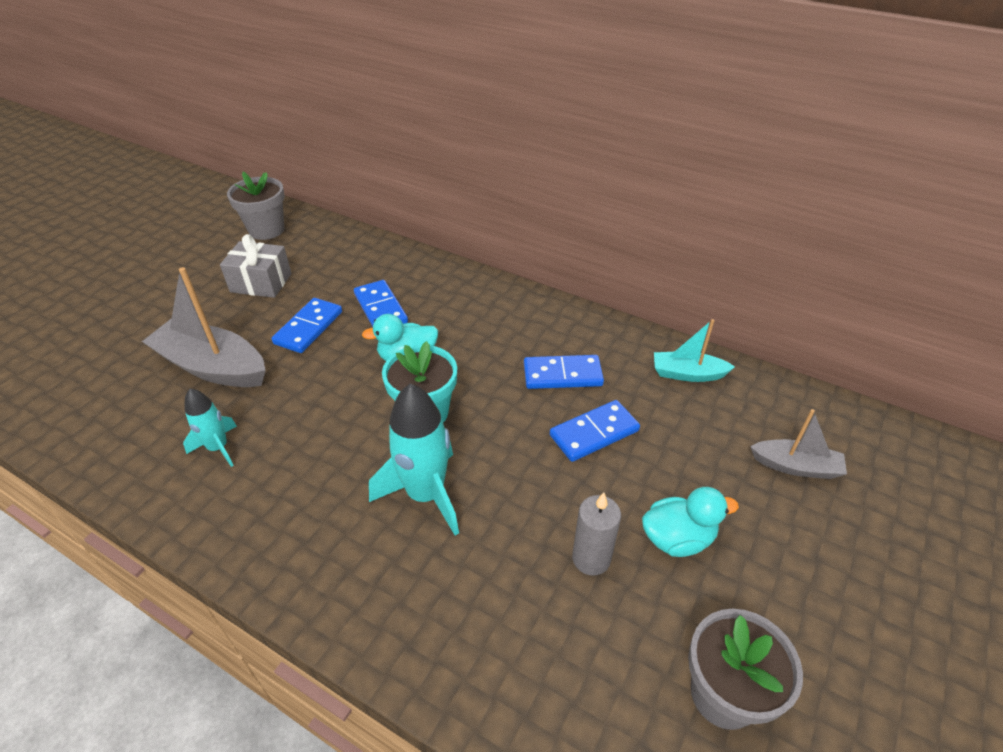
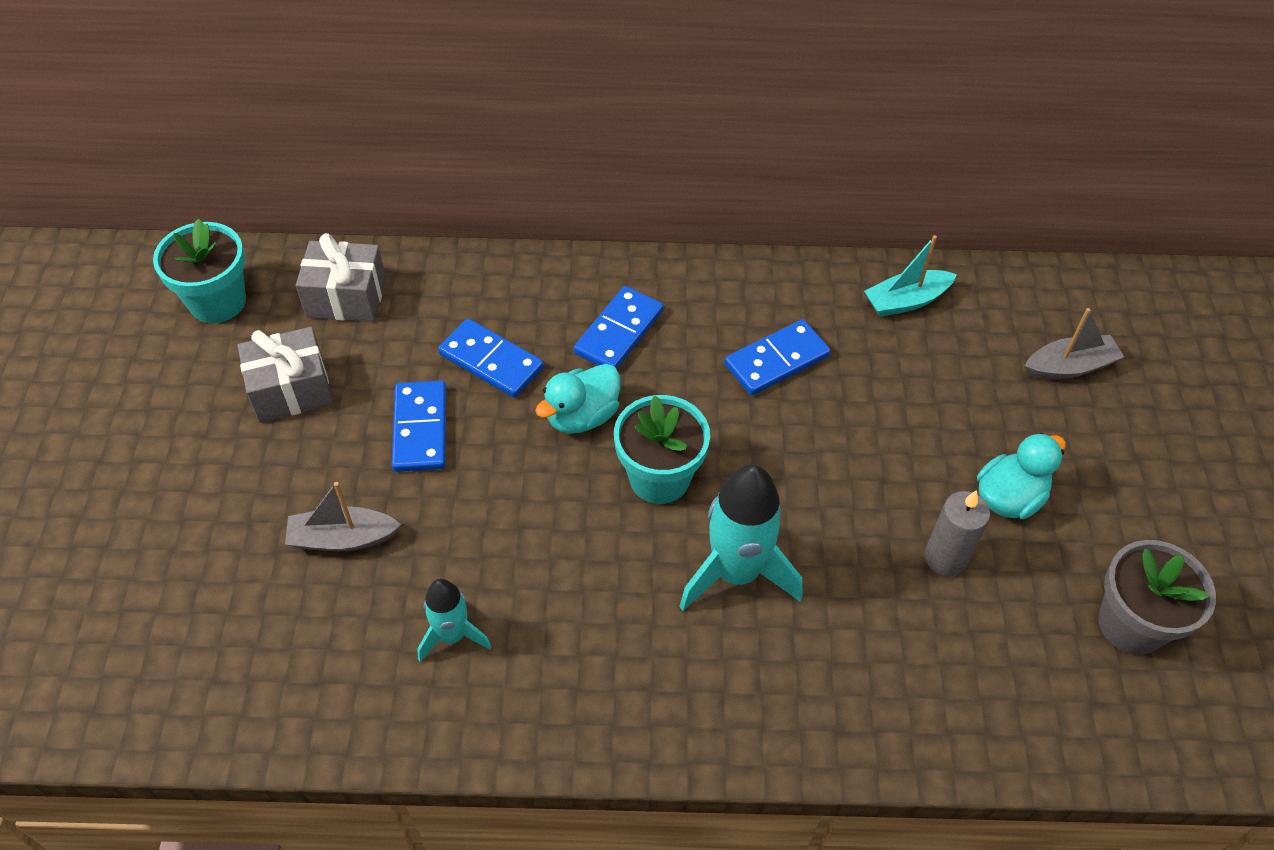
camera: 30 degrees left, 10 degrees up
grey boat [142,267,266,387] -> grey boat [285,482,401,551], size x0.57
grey flower pot [227,172,285,240] -> turquoise flower pot [153,219,246,323]
blue domino [550,400,640,462] -> blue domino moved to [573,286,663,369]
none -> grey gift [296,233,386,322]

